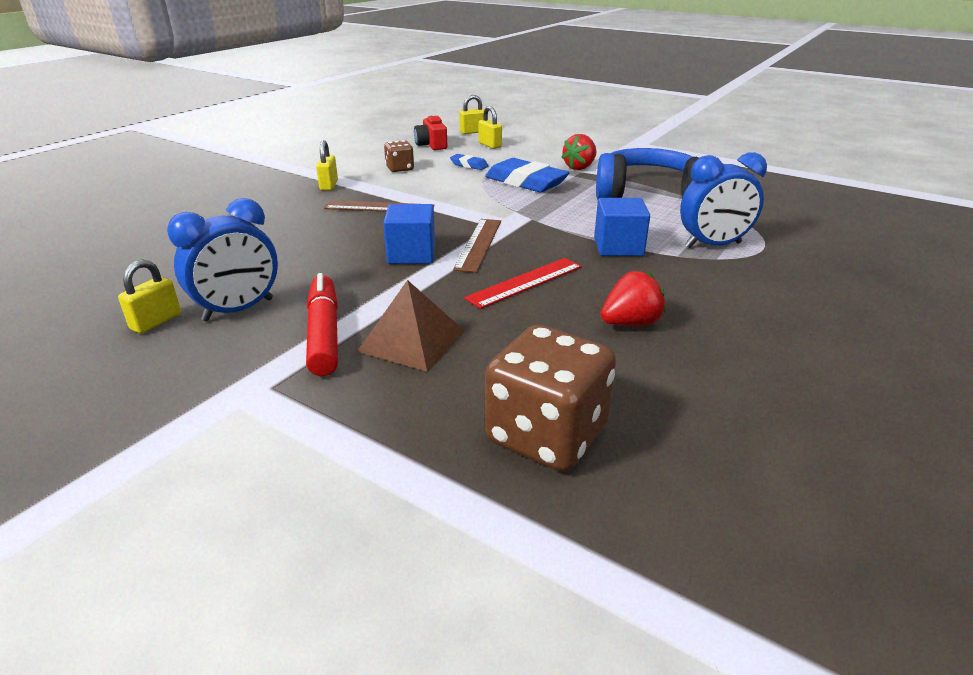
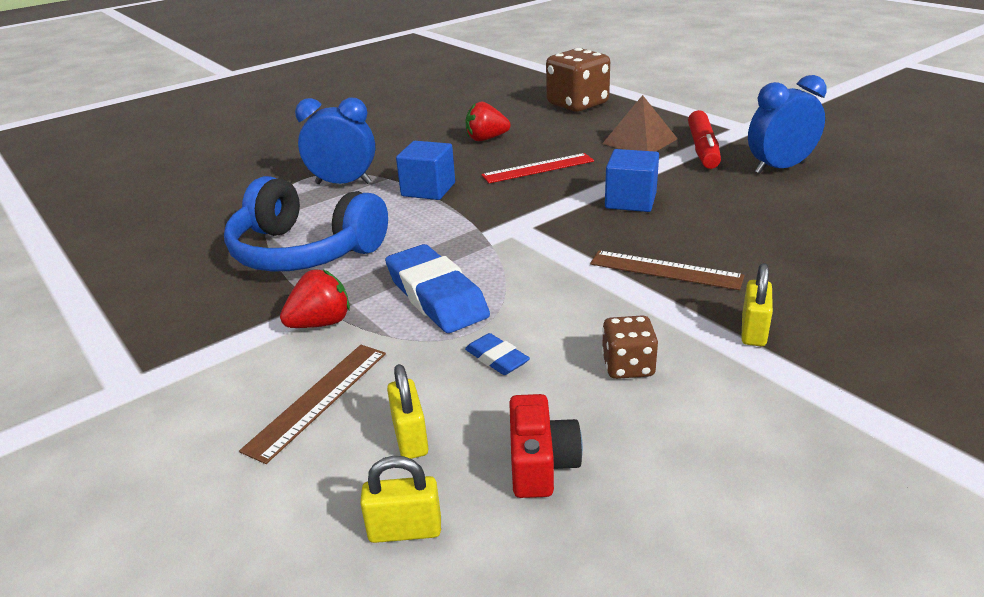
camera: 160 degrees left, 0 degrees up
yellow padlock [118,259,181,334] -> none
brown ruler [453,219,501,273] -> brown ruler moved to [239,345,386,464]

